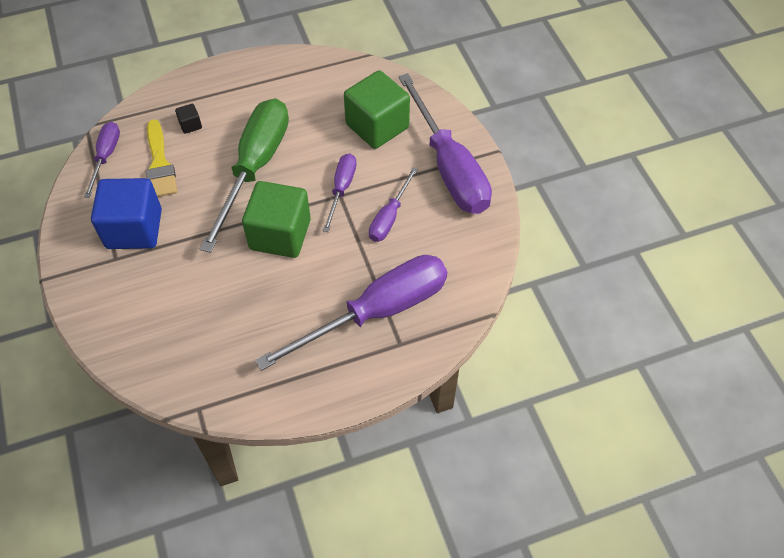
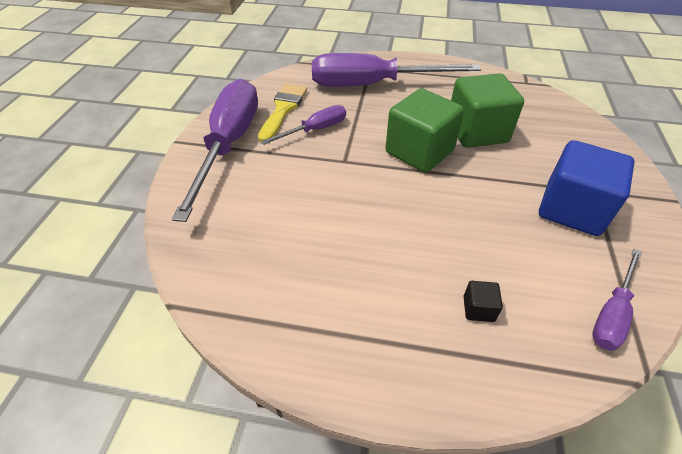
camera: 150 degrees left, 10 degrees down
yellow brush [146,119,177,197] -> yellow brush moved to [258,84,307,142]
green screwdriver [200,98,289,253] -> none
purple screwdriver [323,154,357,232] -> none
green cube [344,70,410,149] -> green cube moved to [451,73,524,148]

